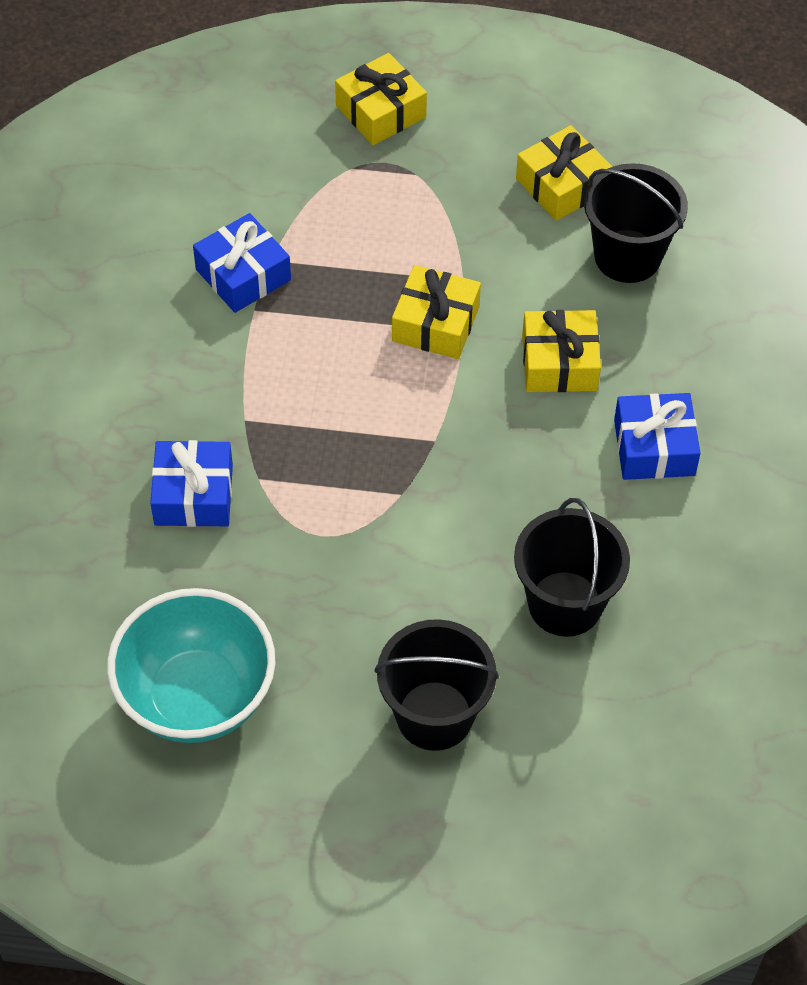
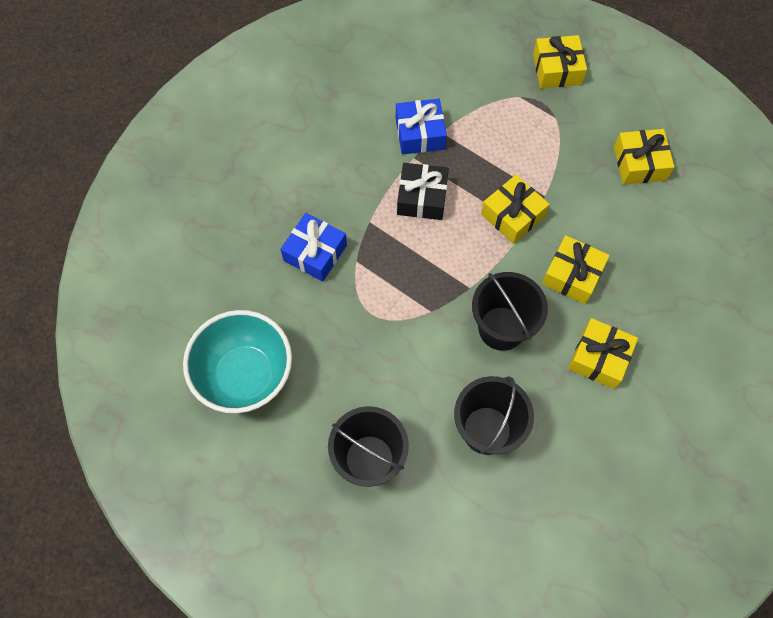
camera: 30 degrees right, 10 degrees up
black bucket [584,163,688,283] -> black bucket moved to [472,272,548,351]
blue gift [614,393,700,480] -> yellow gift [568,318,638,389]
none -> black gift [397,163,449,220]

